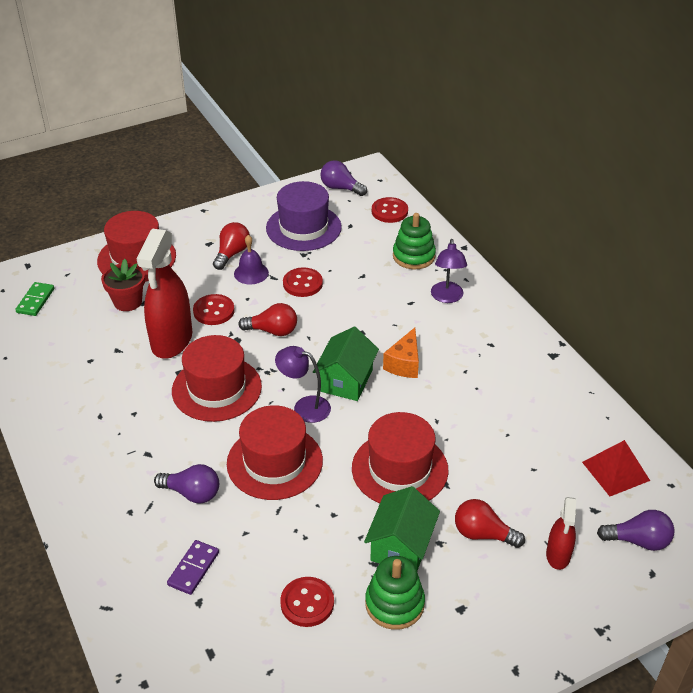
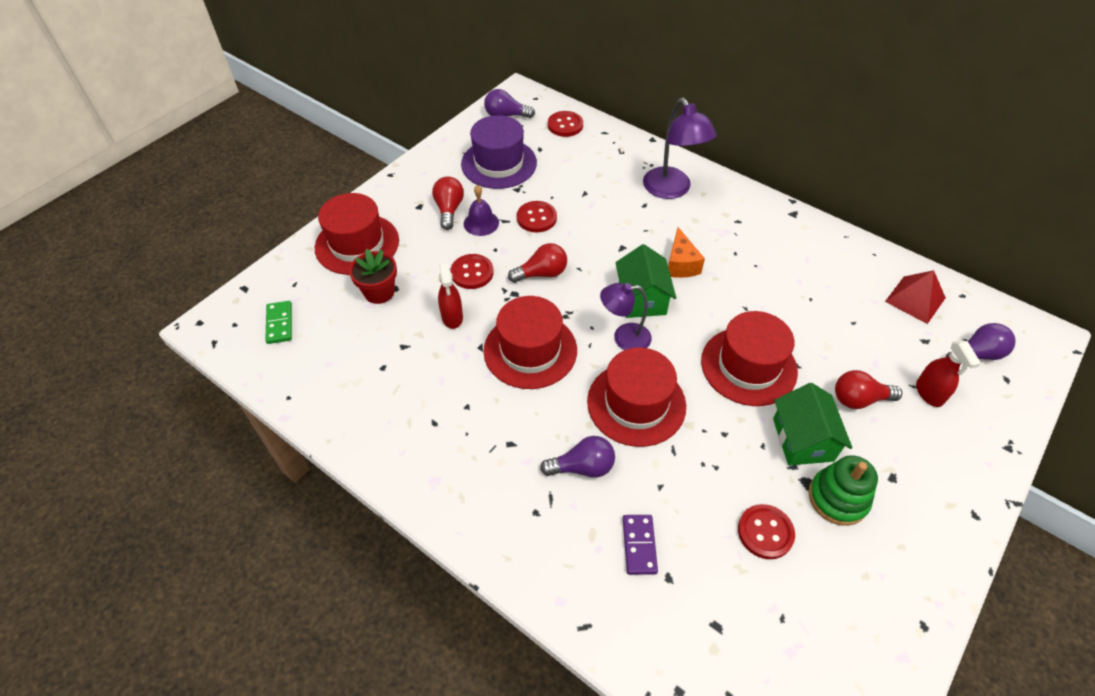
camera: 25 degrees left, 10 degrees up
red spray bottle [137,229,192,359] -> red spray bottle [438,263,463,329], size x0.52
green stacking toy [393,213,436,269] -> none
purple lamp [431,239,467,303] -> purple lamp [643,98,716,199], size x1.52

